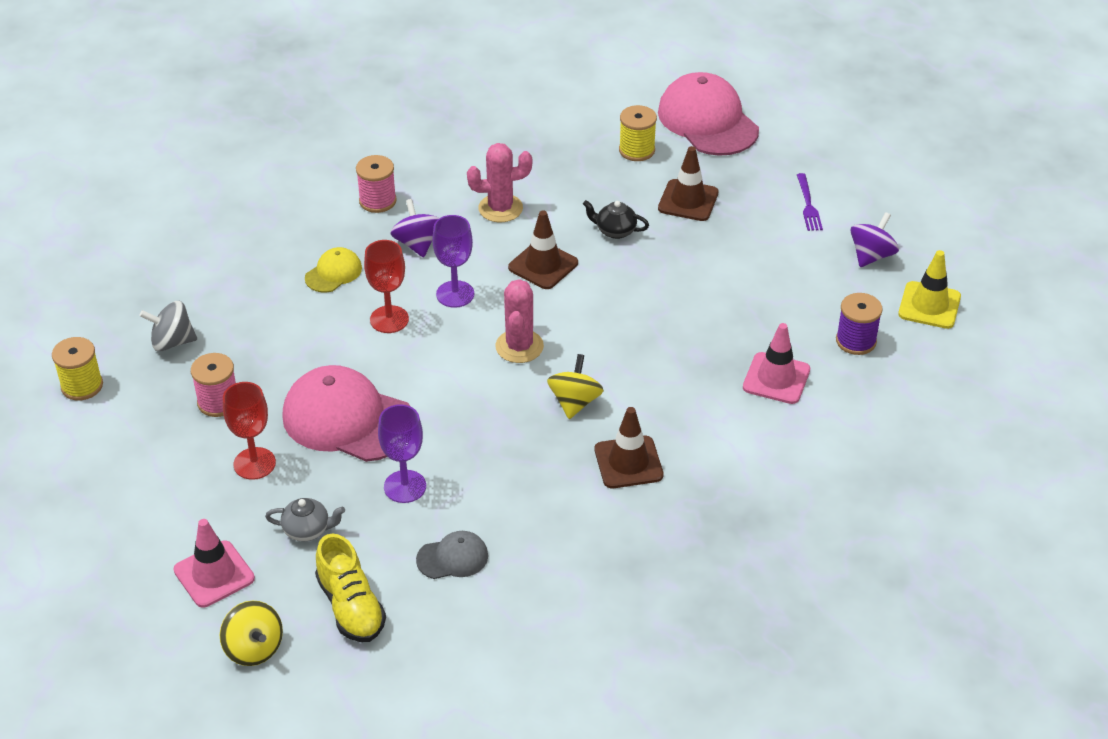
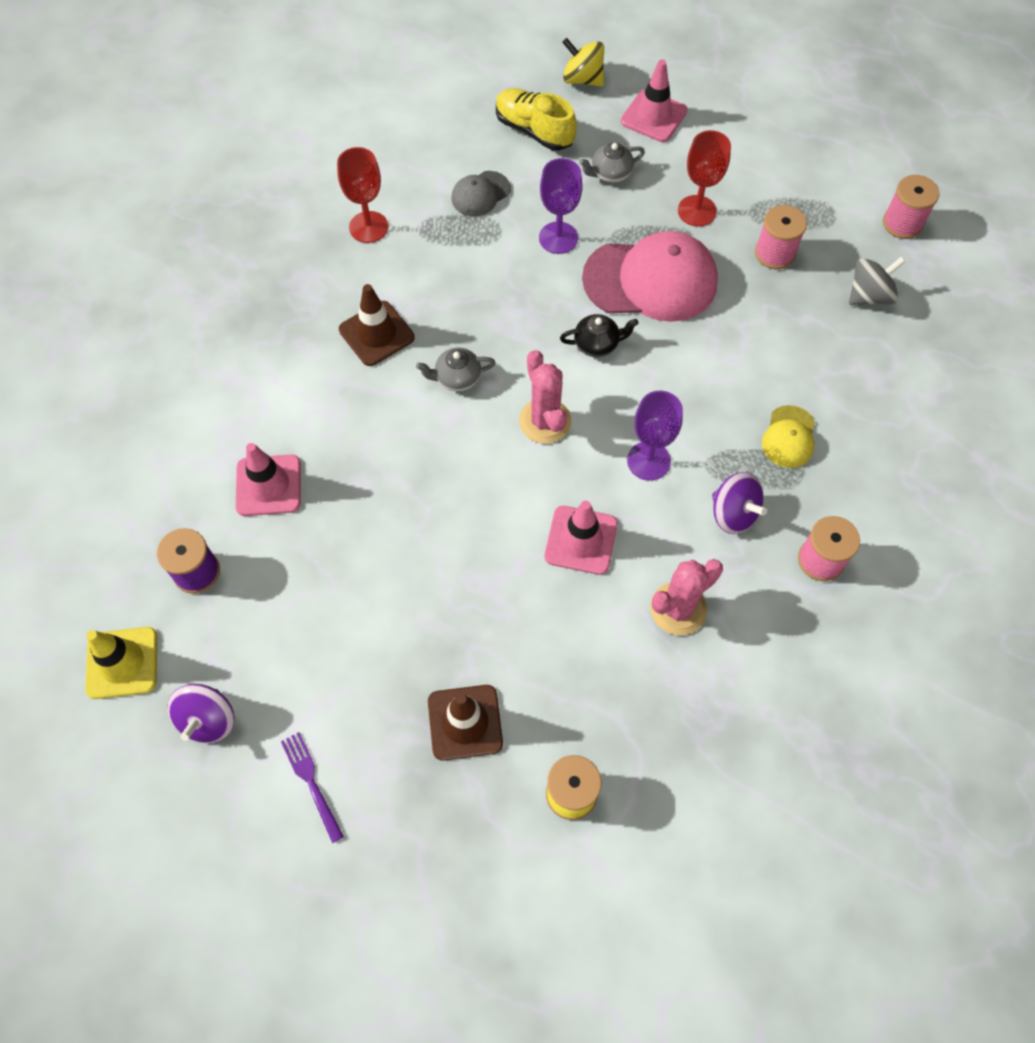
camera: 155 degrees right, 20 degrees up
yellow spool [52,337,103,401] -> pink spool [883,175,940,239]
red goblet [364,240,409,333] -> red goblet moved to [337,147,388,243]
brown traffic cone [508,210,578,289] -> pink traffic cone [545,500,618,575]
yellow spinning top [547,354,604,419] -> grey teapot [416,348,496,391]
black teapot [583,200,649,239] -> black teapot moved to [560,314,638,357]
pink cap [658,72,759,156] -> none

